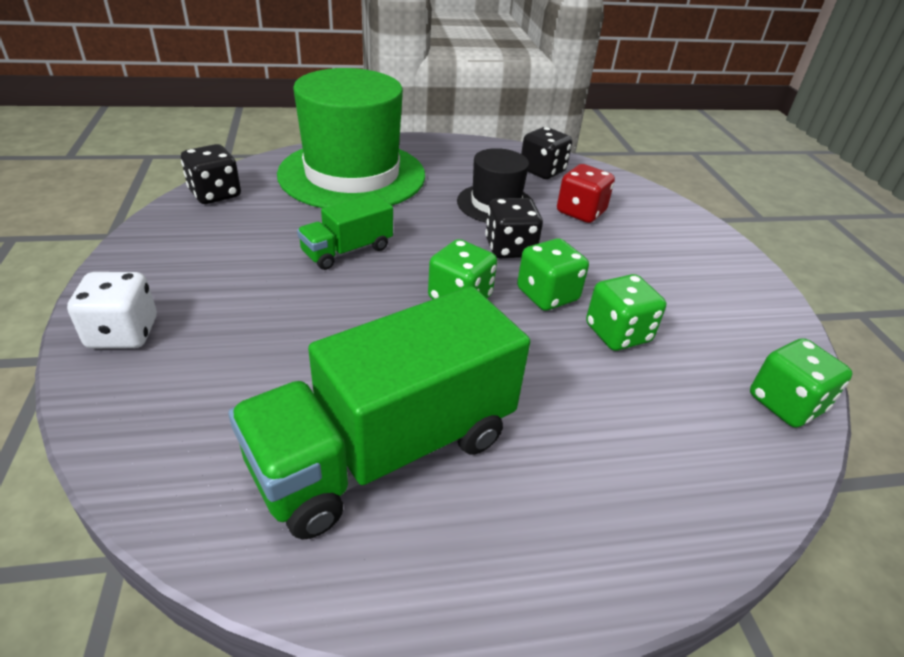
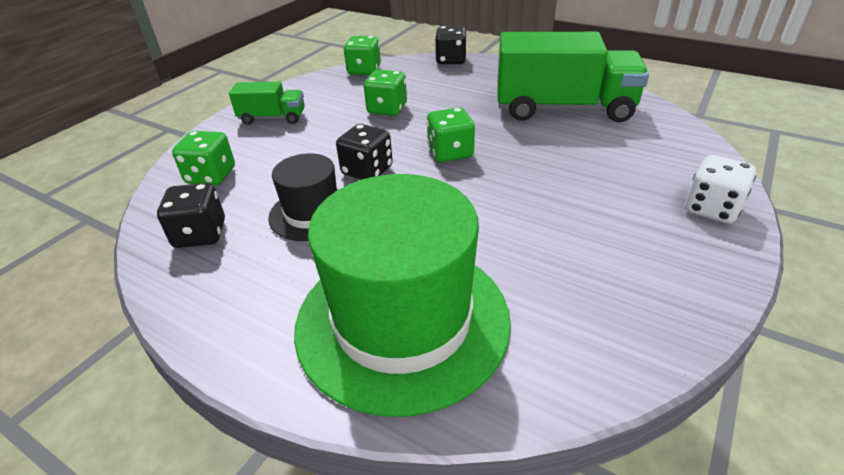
camera: 135 degrees left, 0 degrees up
black dice [181,144,241,204] -> black dice moved to [435,26,467,64]
green truck [297,193,393,270] -> green truck moved to [229,82,305,125]
green dice [517,238,589,311] -> green dice moved to [172,131,235,185]
red dice [557,164,615,223] -> none

